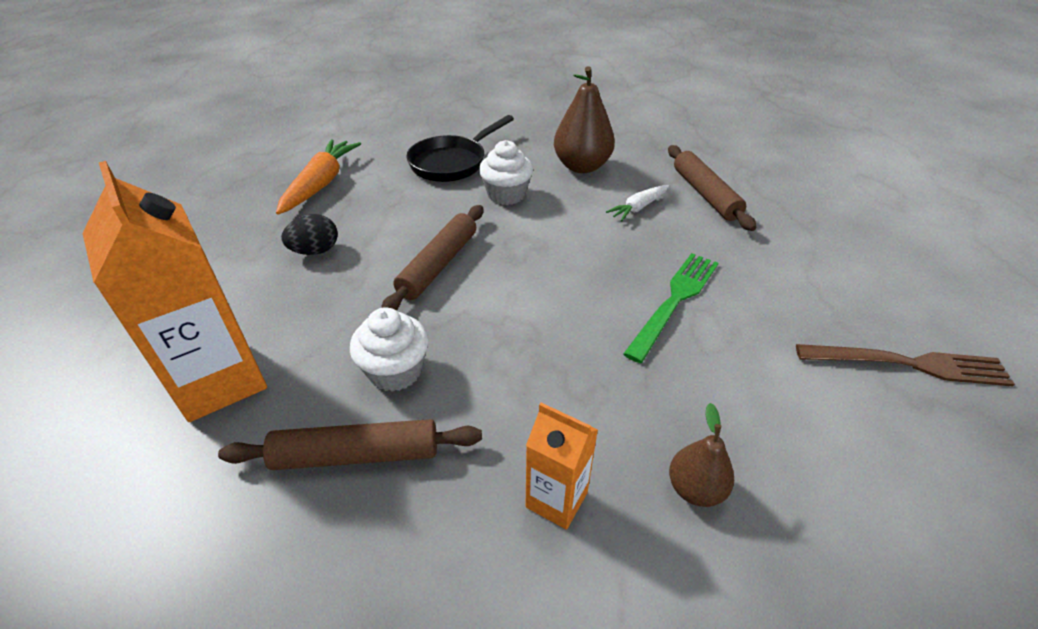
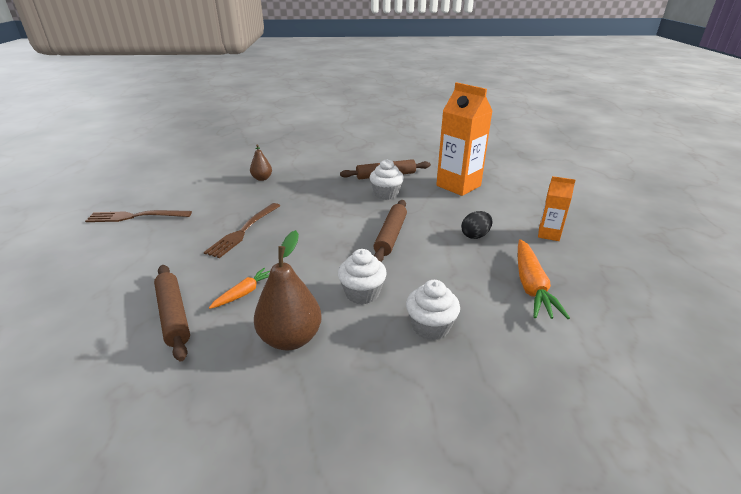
camera: 170 degrees right, 10 degrees down
black pan [406,115,514,182] -> white cupcake [406,280,460,340]
orange carton [526,403,598,530] -> orange carton moved to [538,176,576,241]
white carrot [606,185,669,221] -> orange carrot [209,268,270,309]
green fork [623,253,719,363] -> brown fork [204,203,280,258]

